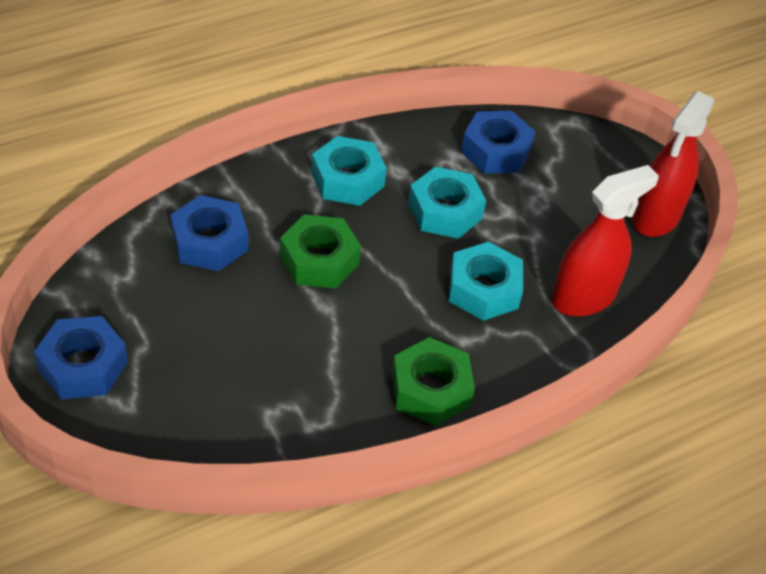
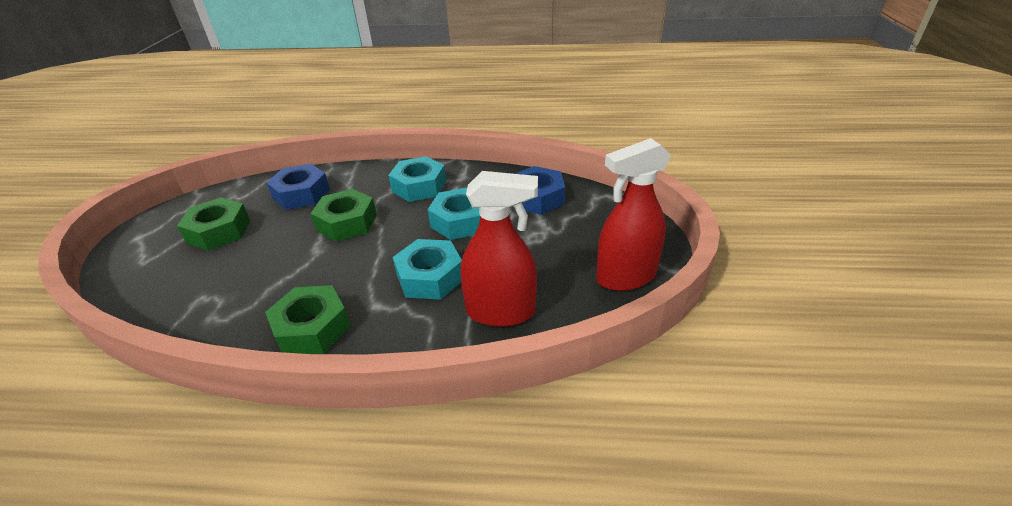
camera: 40 degrees right, 10 degrees down
blue nut [34,316,128,399] -> none
none -> green nut [177,197,250,251]

